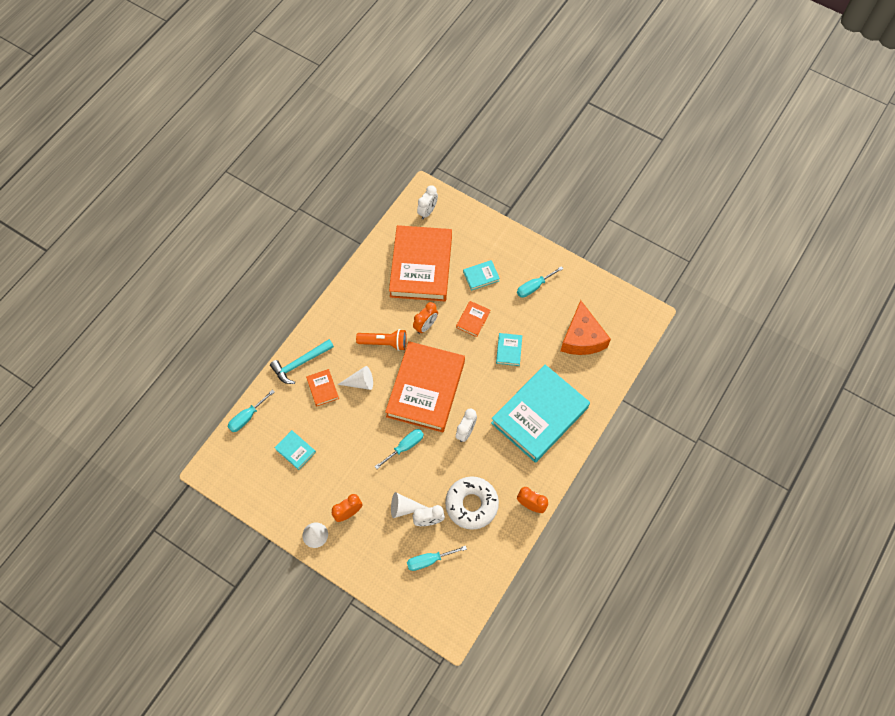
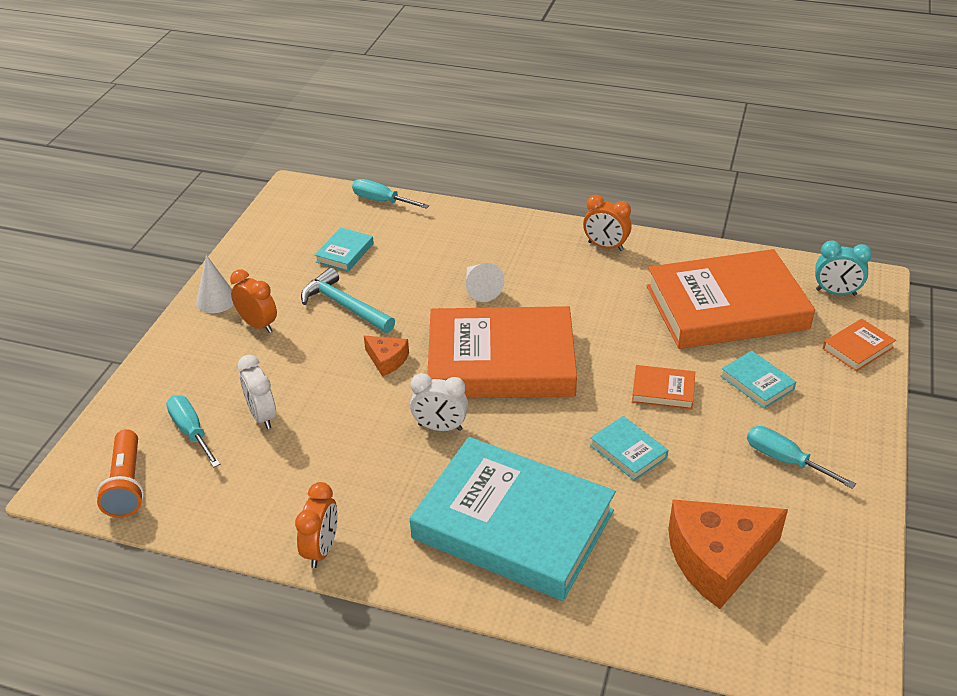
camera: 75 degrees right, 25 degrees down
turquoise hammer [270,339,334,384] -> turquoise hammer moved to [301,267,395,333]
orange book [306,369,339,407] -> orange book moved to [823,319,896,372]
orange flashlight [356,329,407,351] -> orange flashlight moved to [96,429,144,518]
turquoise screwdriver [375,429,424,469] -> orange cheese [364,336,409,377]
white cone [391,492,428,518] -> none
orange clock [413,302,438,334] -> orange clock moved to [583,195,631,251]
white clock [417,185,438,219] -> turquoise clock [815,240,872,296]
white donut [445,476,499,530] -> none
turquoise book [496,333,522,366] -> turquoise book turned 60 degrees clockwise [590,416,668,481]

